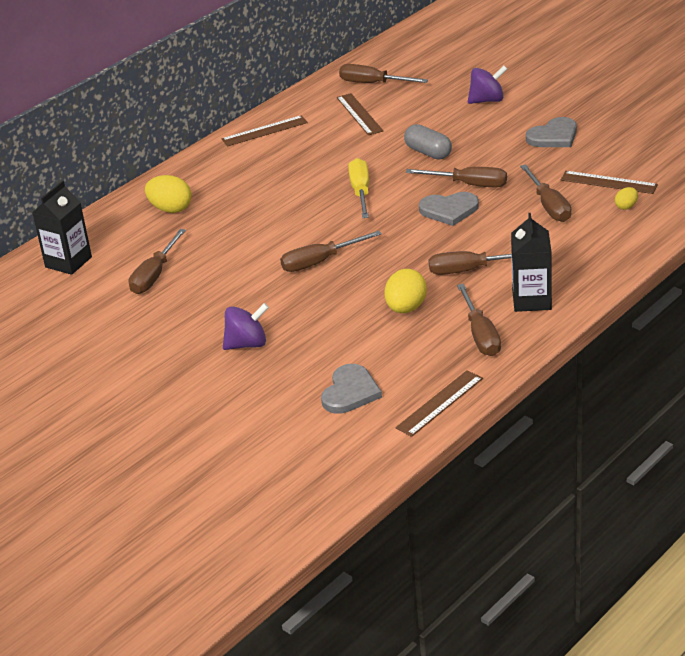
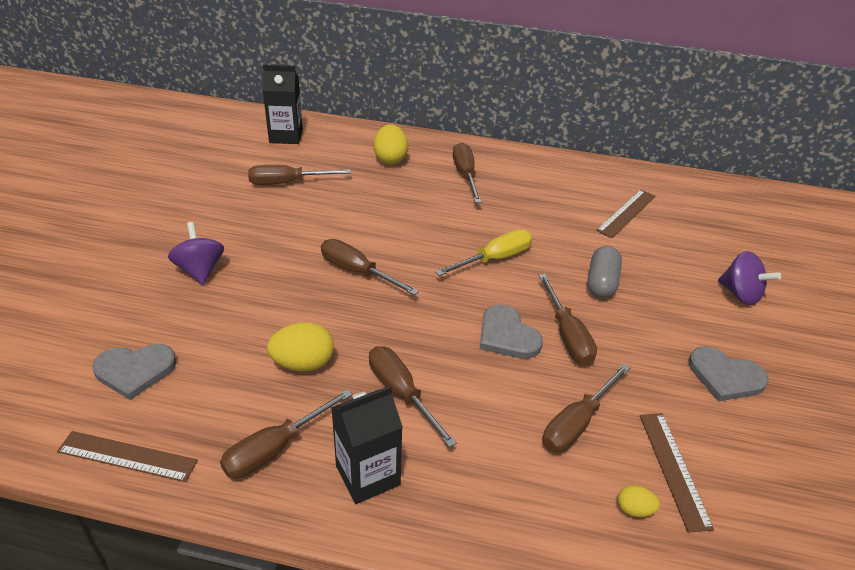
camera: 55 degrees right, 5 degrees up
brown ruler [222,115,308,146] -> none
purple spinning top [223,303,269,350] -> purple spinning top turned 150 degrees counterclockwise [168,222,224,285]
brown screwdriver [339,64,428,83] -> brown screwdriver moved to [453,142,482,203]

